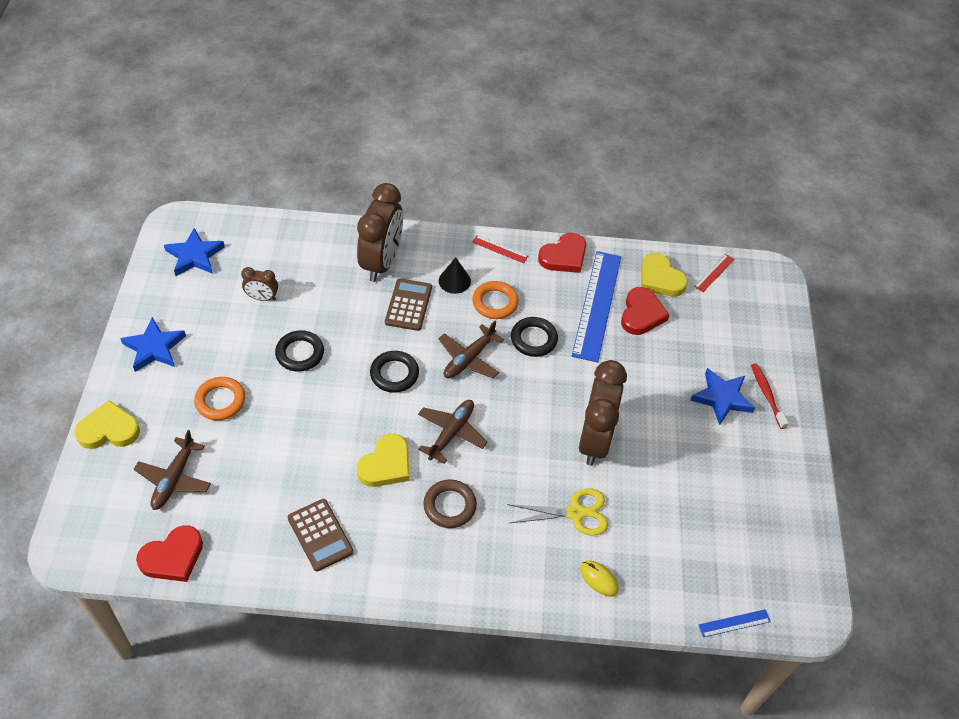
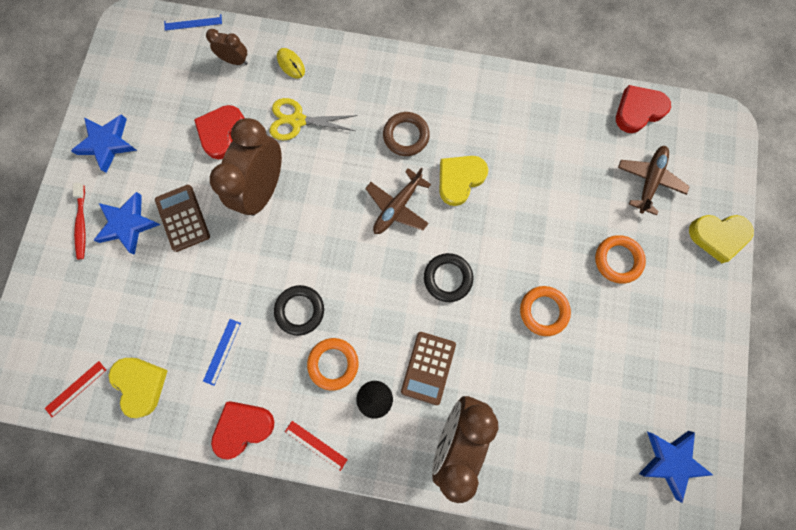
camera: 170 degrees left, 25 degrees up
blue star [120,317,186,372] -> blue star moved to [71,114,137,173]
brown clock [241,267,278,301] -> brown clock moved to [206,29,248,65]
black ring [275,330,324,372] -> orange ring [520,286,571,336]
brown calculator [288,499,354,572] -> brown calculator moved to [155,185,210,252]
brown plane [438,321,504,379] -> none
blue ruler [572,251,621,362] -> blue ruler [203,319,241,386], size x0.43
red heart [621,287,669,335] -> red heart moved to [194,105,245,159]

